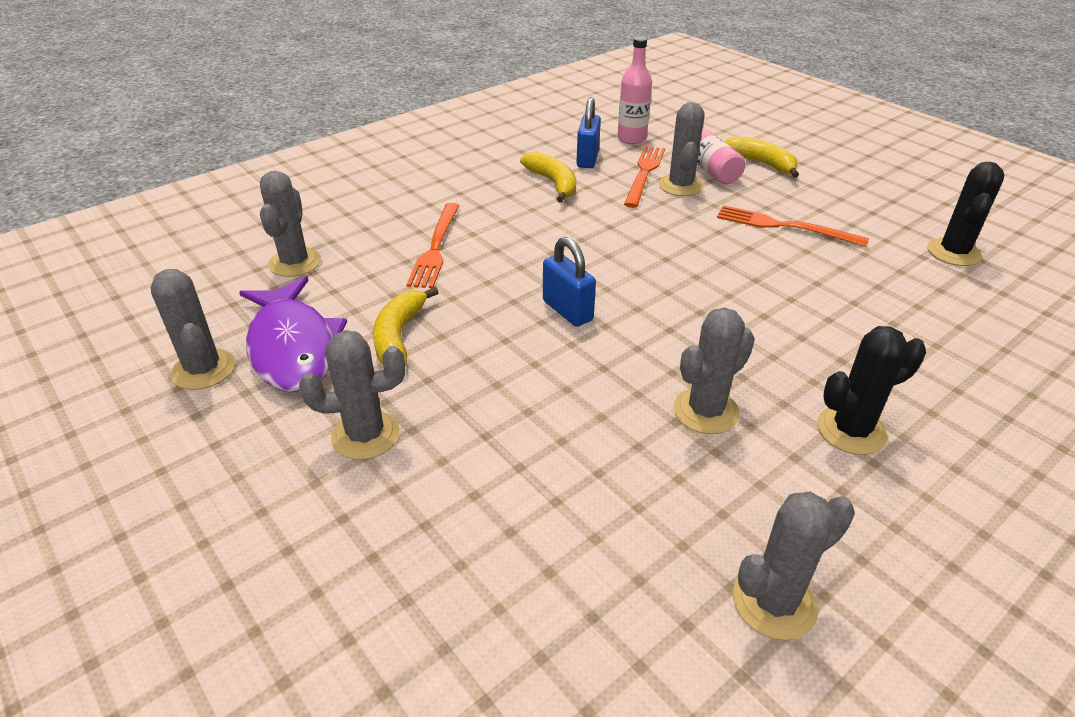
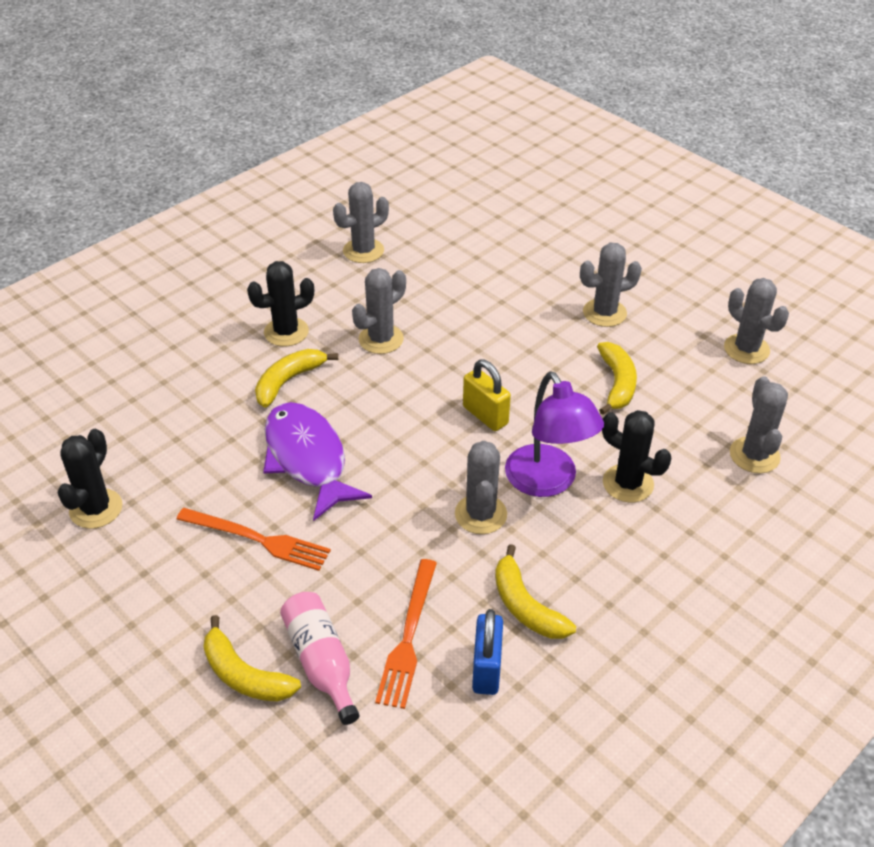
camera: 175 degrees right, 5 degrees up
purple fish [239,276,347,392] -> purple fish moved to [263,402,372,521]
orange fork [406,203,460,288] -> black cactus [602,410,672,502]
blue padlock [543,237,596,327] -> yellow padlock [463,360,511,431]
pink bottle [617,37,652,144] -> none
grey cactus [659,102,705,196] -> grey cactus moved to [455,441,507,534]
none -> yellow banana [255,349,338,408]
none -> purple lamp [505,372,604,497]

